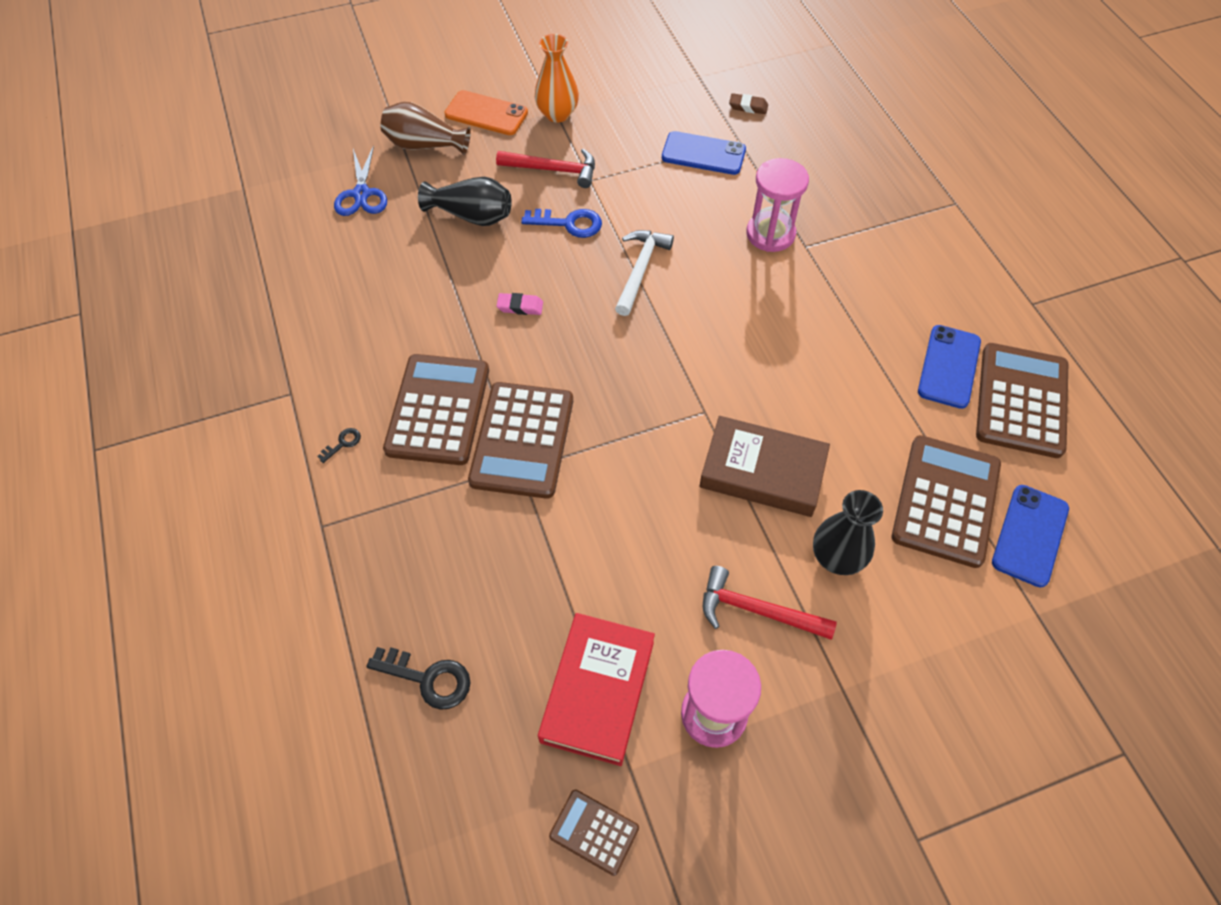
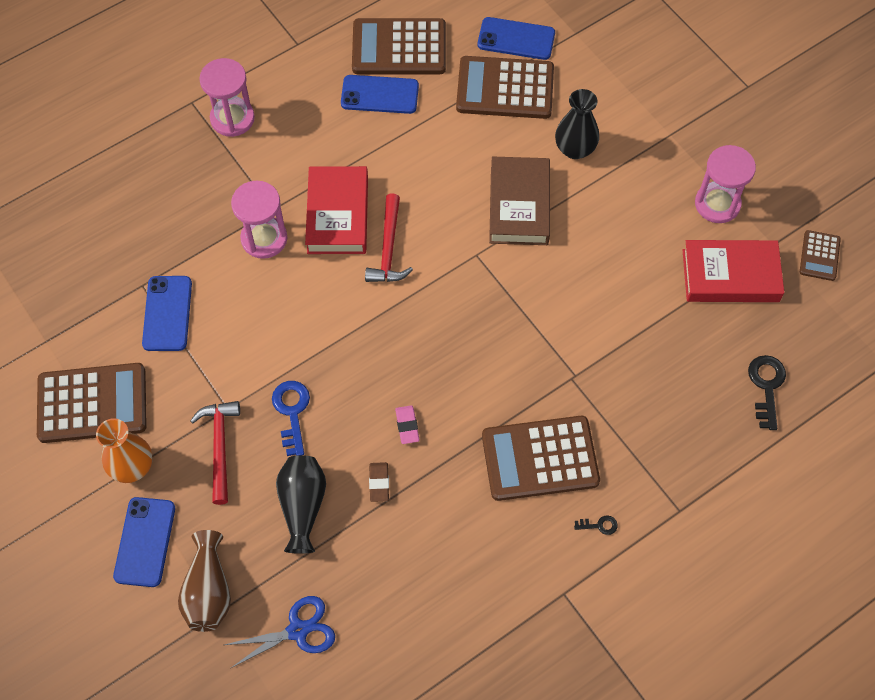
camera: 105 degrees left, 5 degrees up
black key [317,428,361,463] -> black key turned 150 degrees clockwise [574,515,618,535]
orange phone [444,90,528,135] -> blue phone [113,497,175,587]
brown calculator [468,382,573,499] -> brown calculator moved to [37,363,147,443]
white hammer [615,230,674,316] -> none
red hammer [703,566,837,640] -> red hammer moved to [365,193,413,282]
brown eraser [729,93,768,114] -> brown eraser moved to [369,462,389,502]
none -> pink hourglass [199,58,255,137]
none -> red book [305,166,368,254]

